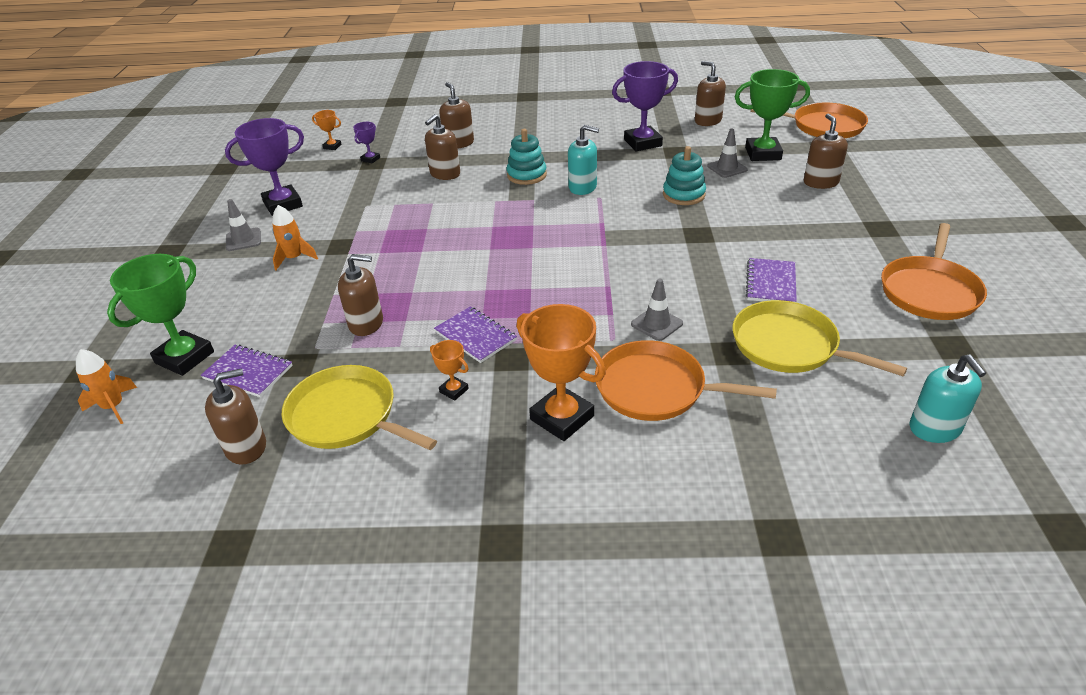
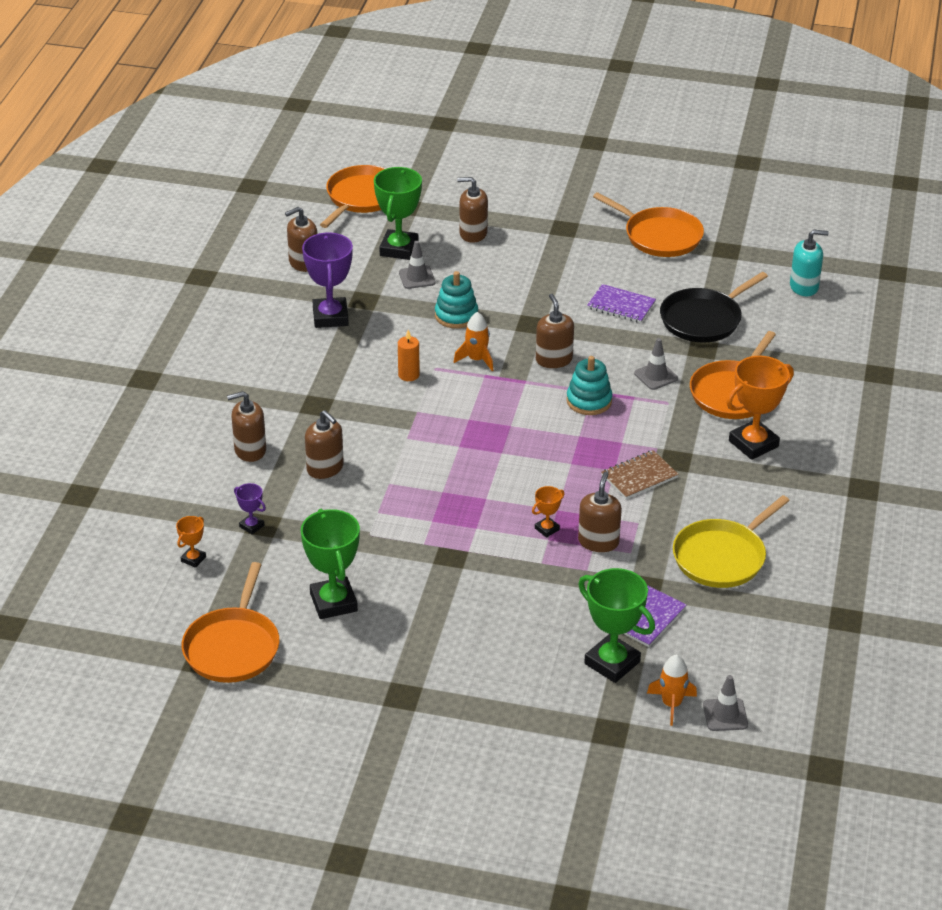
camera: 80 degrees left, 0 degrees up
brown soap dispenser [205,368,266,465] -> brown soap dispenser moved to [536,294,574,368]
purple trophy [225,118,304,216] -> green trophy [301,509,360,619]
grey traffic cone [226,199,261,251] -> grey traffic cone moved to [703,675,748,731]
orange rocket [272,205,318,270] -> orange rocket moved to [454,312,493,371]
orange trophy [430,340,469,401] -> orange trophy moved to [532,486,564,538]
purple notebook [434,306,517,363] -> brown notebook [601,450,679,499]
turquoise stacking toy [507,129,547,185] -> turquoise stacking toy moved to [566,356,612,415]
turquoise soap dispenser [568,125,599,195] -> orange candle [398,330,420,381]
yellow pan [732,300,907,376] -> black pan [660,272,768,343]
none -> orange pan [182,562,280,683]

